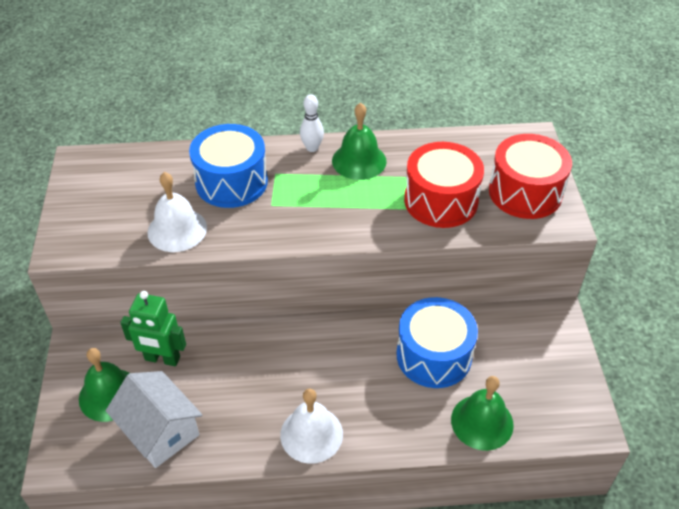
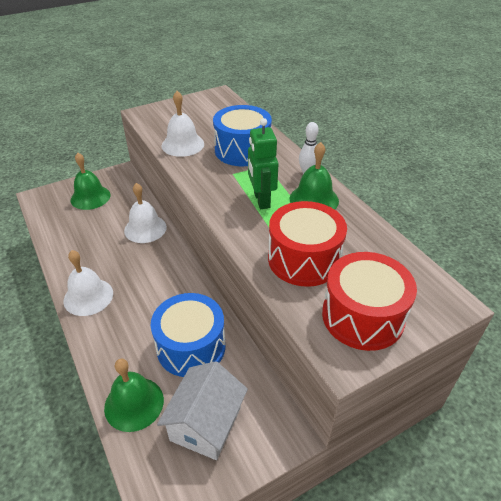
camera: 65 degrees right, 5 degrees down
white house [106,371,202,468] -> white house moved to [157,361,248,460]
green robot [120,291,186,366] -> green robot moved to [248,118,279,209]
none -> white bell [124,183,167,243]

